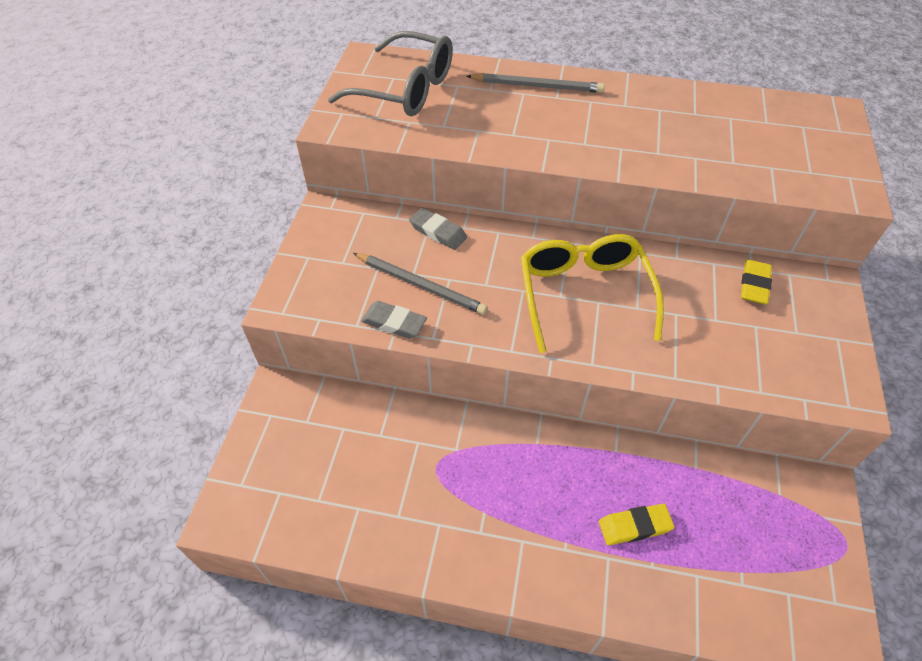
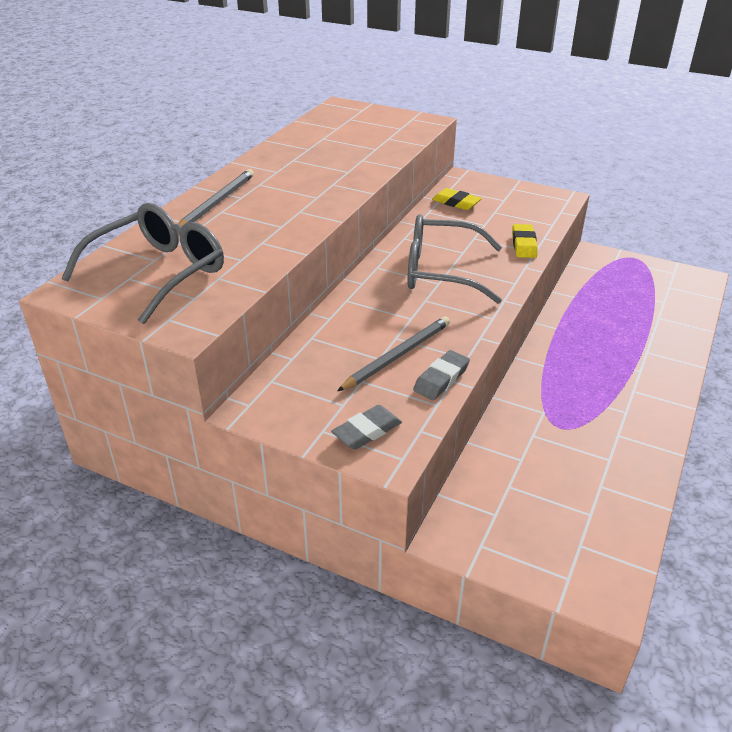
camera: 75 degrees left, 15 degrees down
grey eraser [409,208,467,250] -> grey eraser moved to [331,405,402,450]
yellow glasses [521,234,664,353] -> grey glasses [407,214,502,304]
yellow eraser [599,504,675,545] -> yellow eraser moved to [512,224,538,258]

